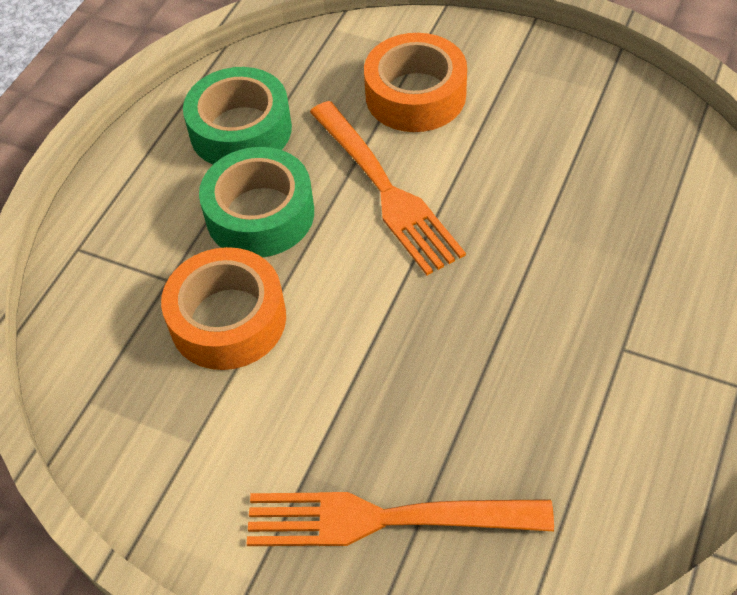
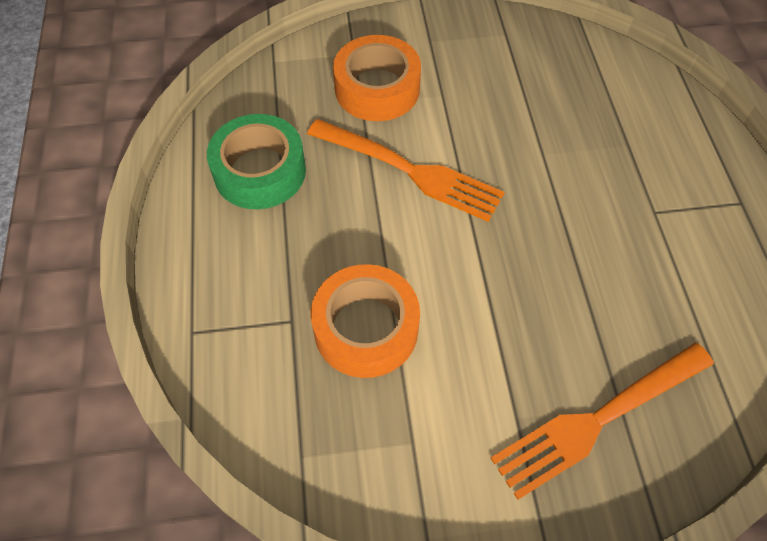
camera: 35 degrees left, 5 degrees up
green tape [199,147,314,257] -> none

